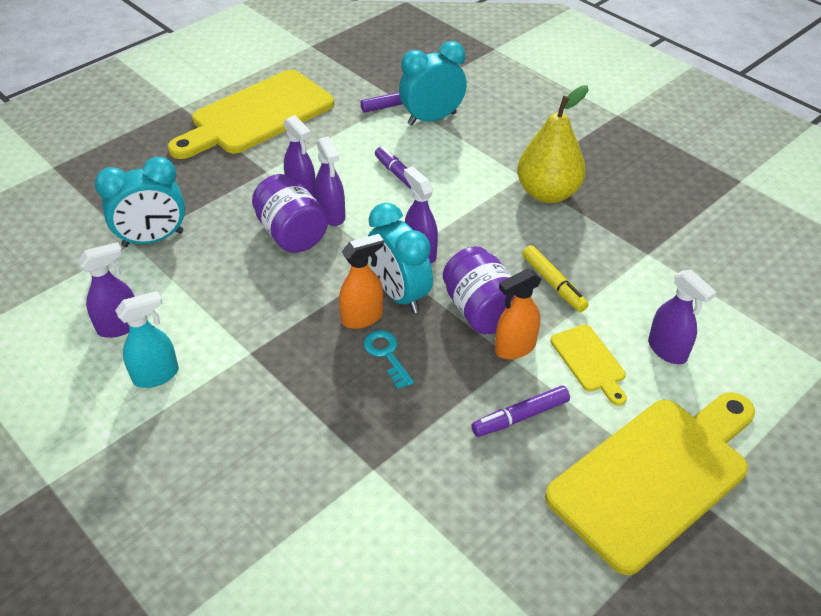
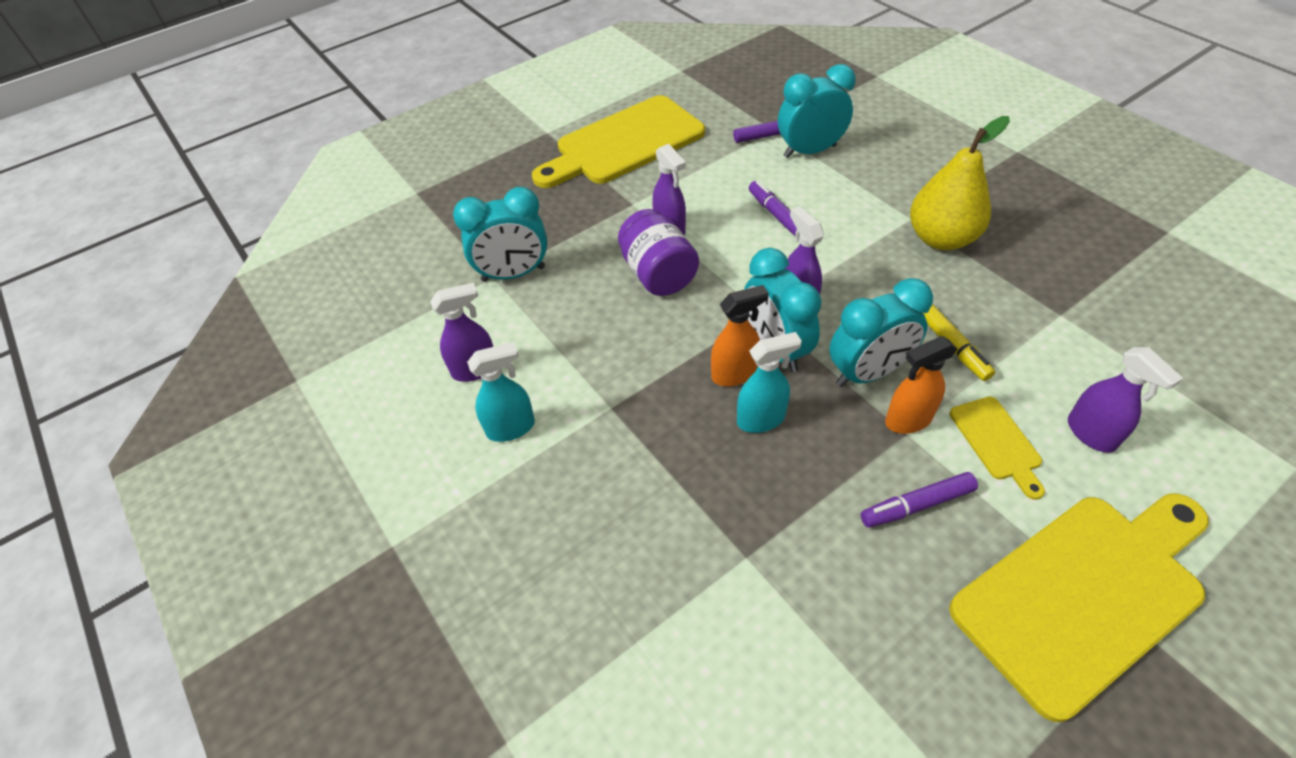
camera: 10 degrees right, 5 degrees up
purple spray bottle [315,136,345,226] -> none
turquoise key [364,330,414,389] -> turquoise spray bottle [737,332,802,433]
purple jar [443,246,514,334] -> turquoise clock [829,278,933,387]

